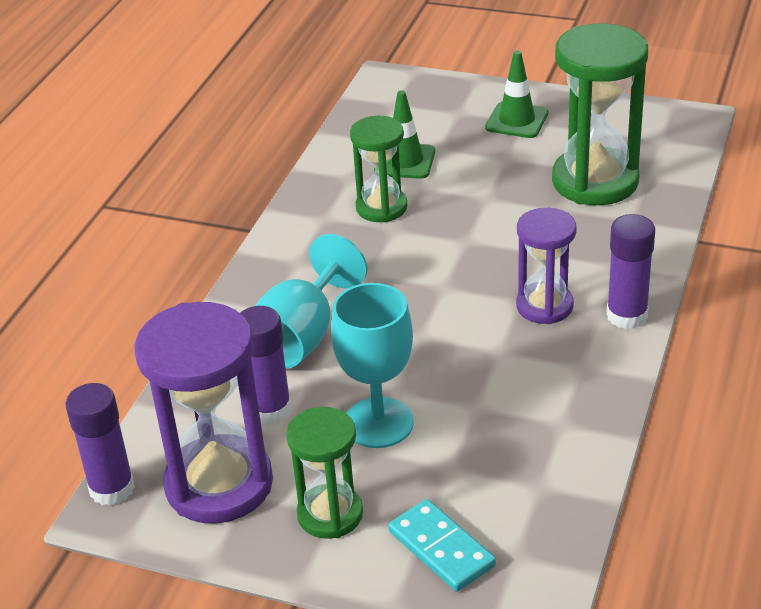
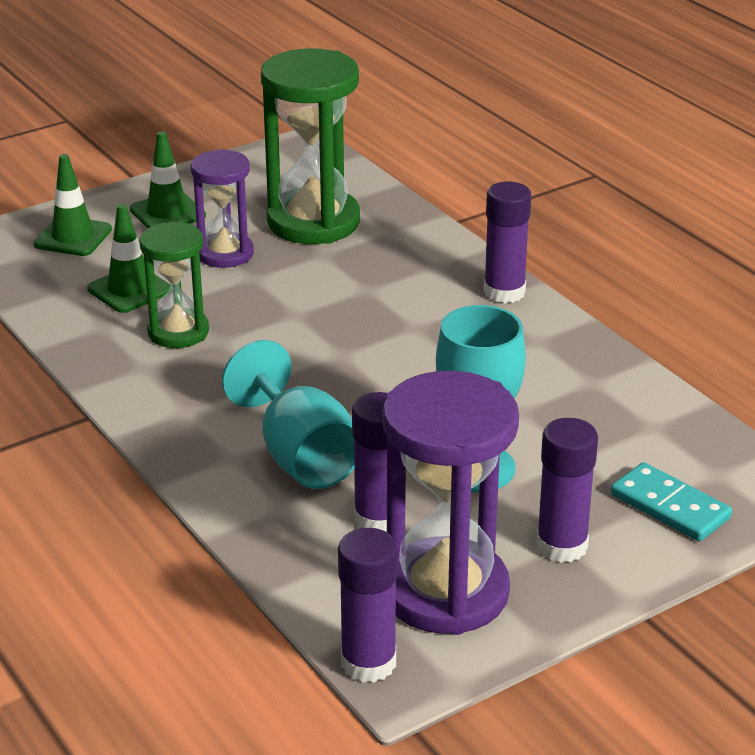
camera: 55 degrees left, 5 degrees down
green hourglass [286,407,363,539] -> purple glue stick [536,418,598,563]
turquoise domino [388,499,496,592] -> turquoise domino turned 45 degrees clockwise [611,462,732,541]
purple hourglass [516,208,577,324] -> purple hourglass moved to [191,149,254,268]
none -> green traffic cone [33,154,112,256]

